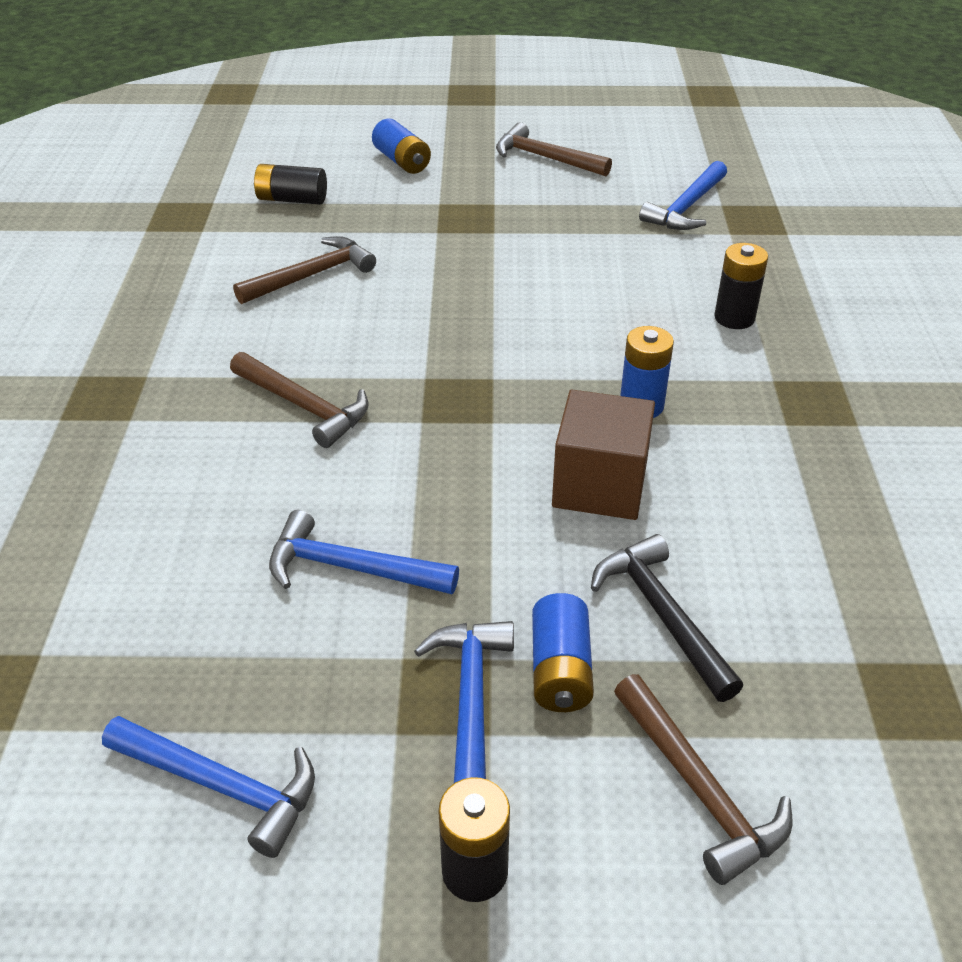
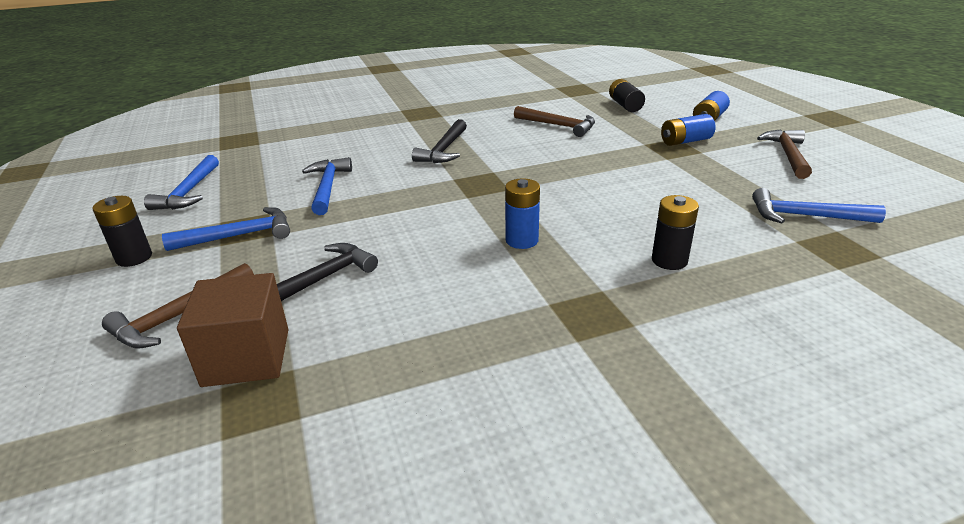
camera: 70 degrees right, 10 degrees down
brown hammer [230,352,369,448] -> black hammer [412,119,467,163]
blue battery [532,593,594,712] -> blue battery moved to [661,114,715,146]
brown cube [552,390,655,520] -> brown cube moved to [177,273,288,387]

